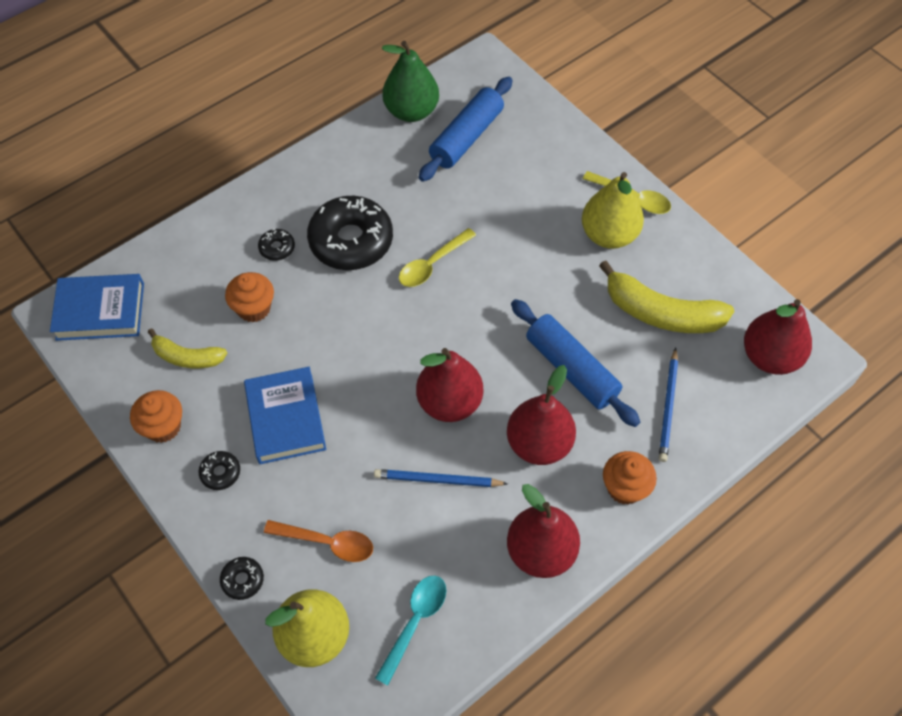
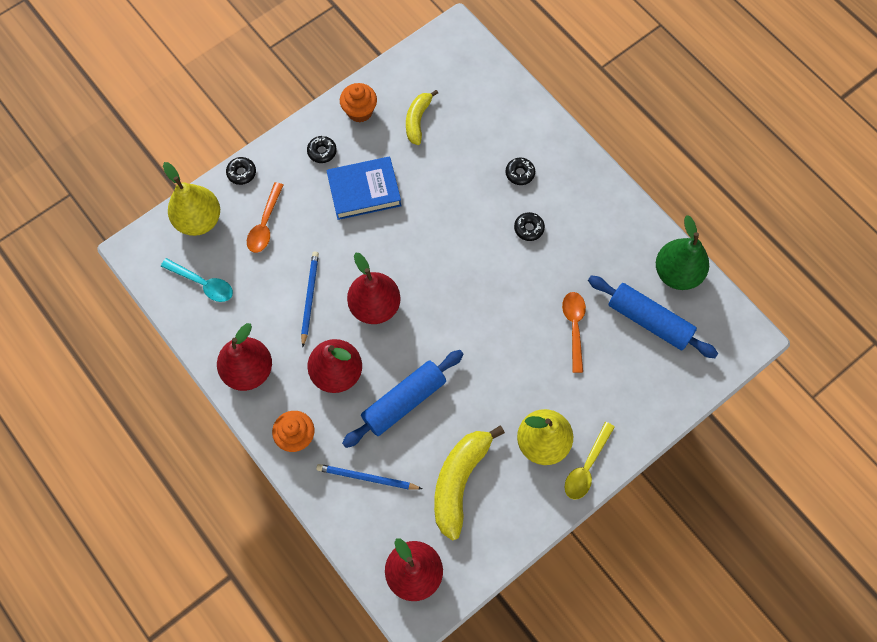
camera: 90 degrees right, 10 degrees up
blue book [50,274,144,341] -> none
orange cupcake [225,272,274,323] -> none
black donut [307,196,393,270] -> black donut [514,212,545,241], size x0.43
yellow spoon [399,228,476,287] -> none
none -> orange spoon [562,292,586,373]

